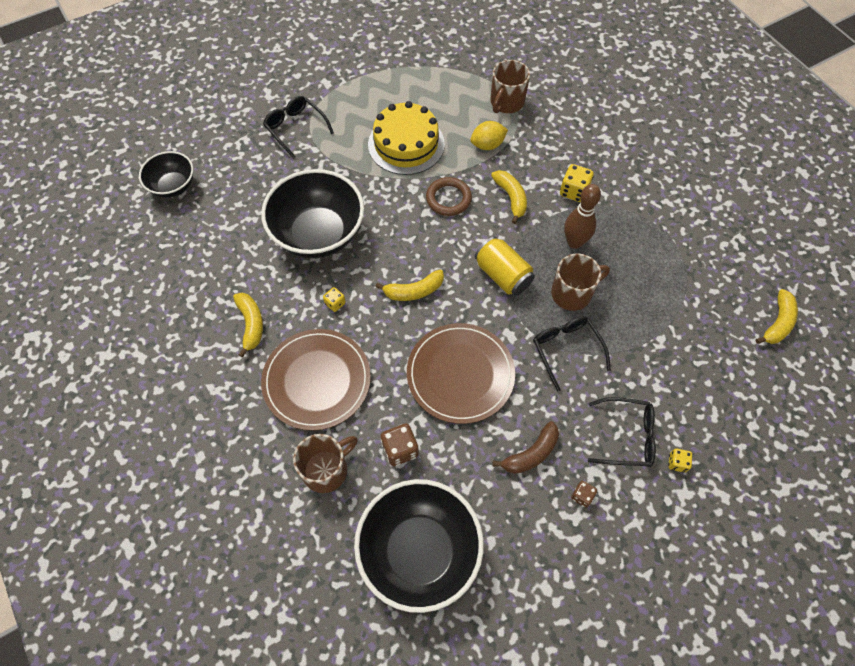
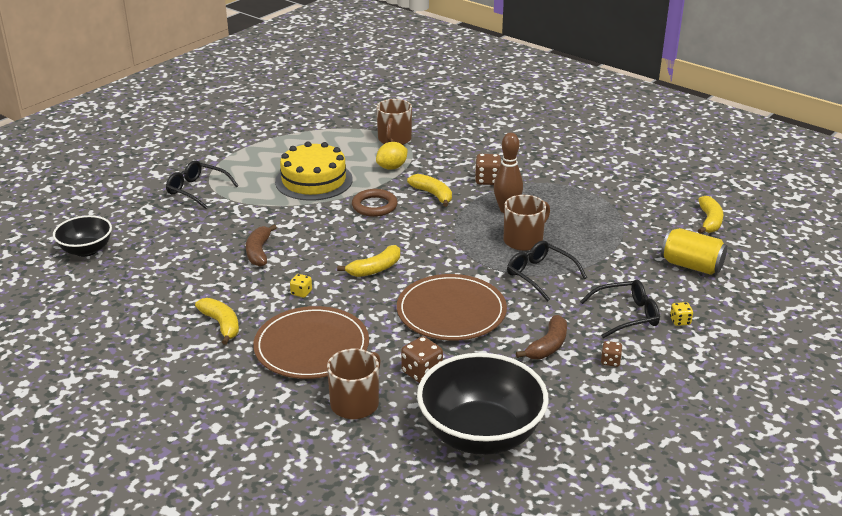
camera: 20 degrees left, 30 degrees down
black bowl [261,169,364,258] -> brown banana [246,225,277,267]
yellow can [475,237,535,296] -> yellow can moved to [661,228,727,275]
yellow dice [560,164,594,202] -> brown dice [475,154,502,185]

